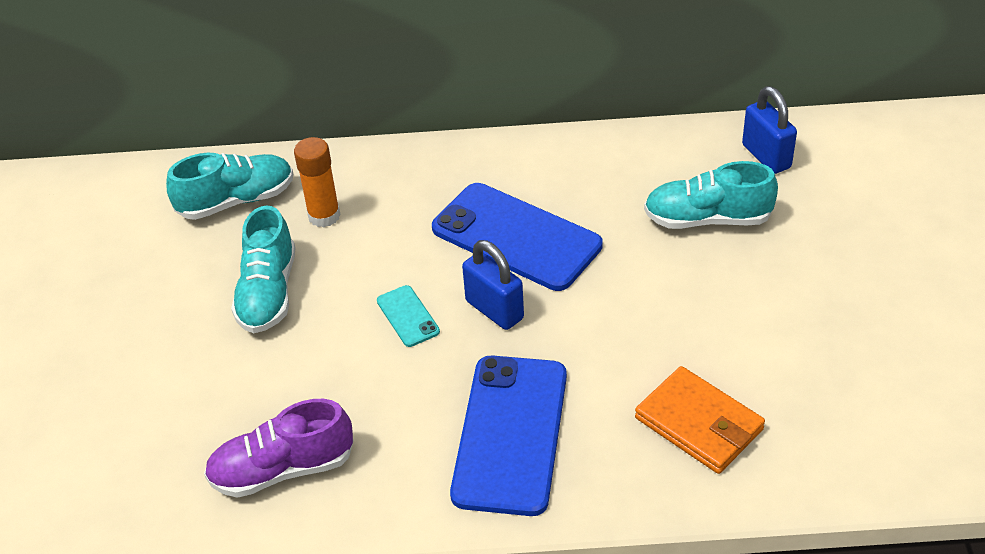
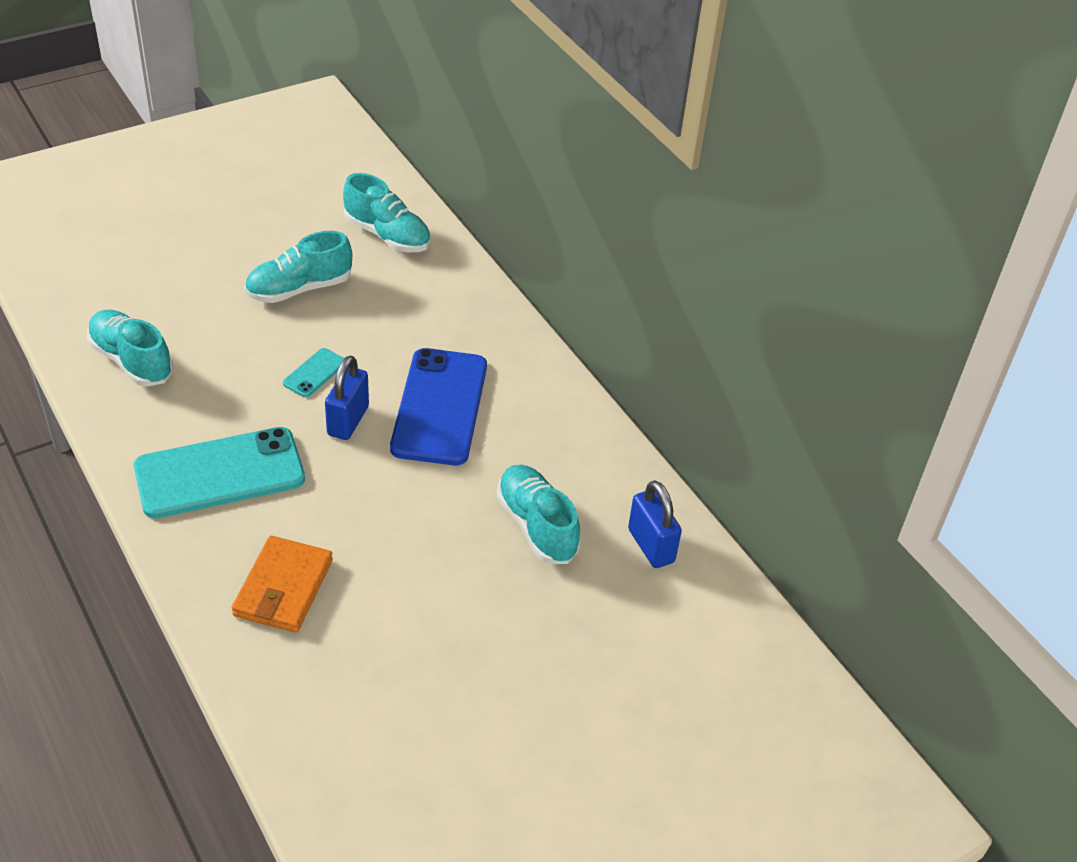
camera: 55 degrees right, 0 degrees up
purple shoe [204,399,353,498] -> turquoise shoe [87,310,173,387]
orange glue stick [294,137,340,227] -> none
blue phone [450,355,567,516] -> turquoise phone [134,427,305,519]
blue padlock [742,86,797,174] -> blue padlock turned 60 degrees counterclockwise [628,480,682,568]

